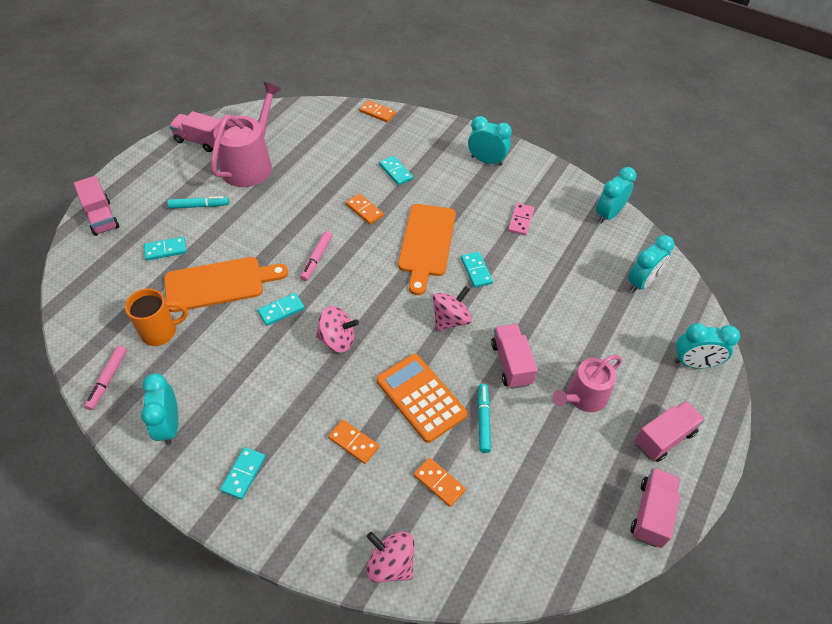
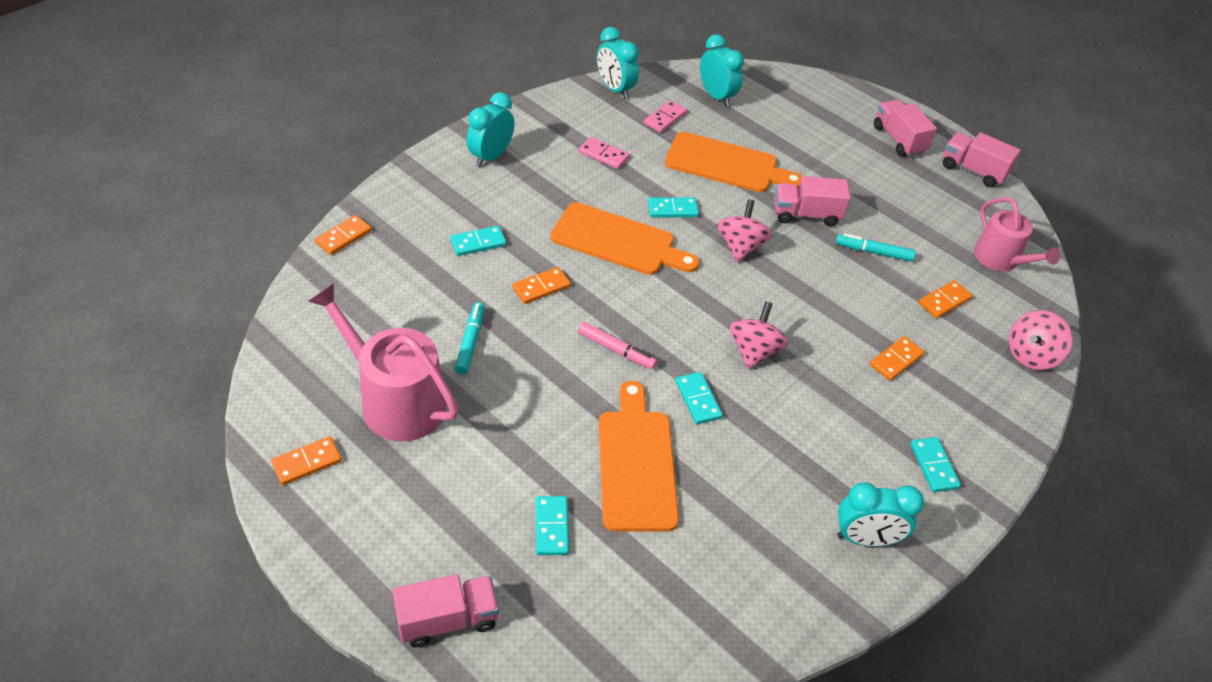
camera: 80 degrees left, 5 degrees down
pink marker [84,346,127,410] -> none
orange mug [125,288,188,346] -> none
turquoise marker [167,196,229,209] -> turquoise marker moved to [455,302,485,374]
pink truck [169,111,221,152] -> orange domino [271,436,342,485]
turquoise domino [220,447,266,500] -> turquoise domino turned 45 degrees clockwise [910,437,961,492]
orange calculator [377,354,467,443] -> none
pink spinning top [433,286,472,331] -> pink spinning top turned 45 degrees clockwise [717,199,772,262]
pink watering can [552,355,622,412] -> pink watering can moved to [974,197,1060,271]
turquoise clock [674,323,740,368] -> none
none -> pink domino [644,100,687,133]
none -> orange cutting board [665,132,802,192]

